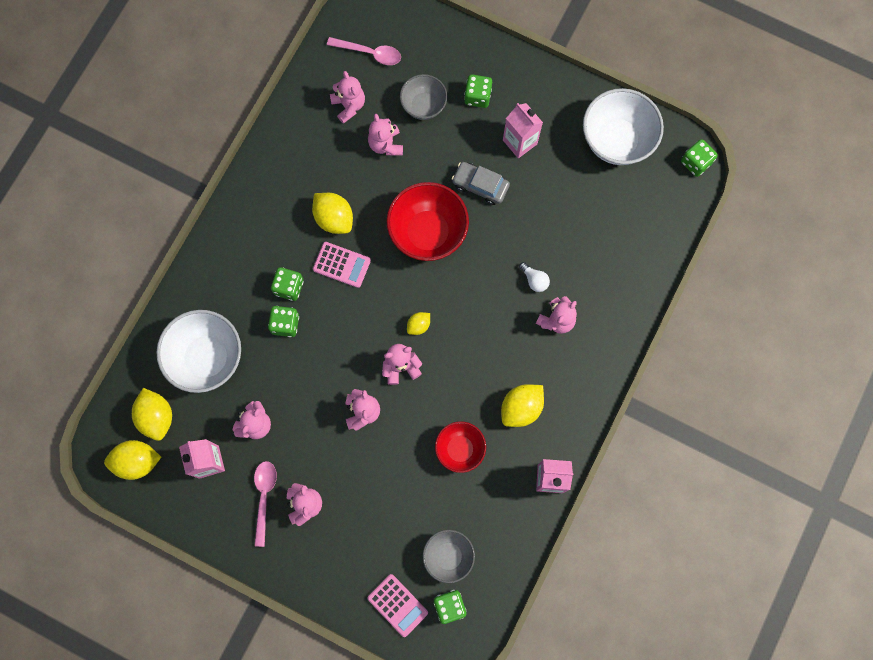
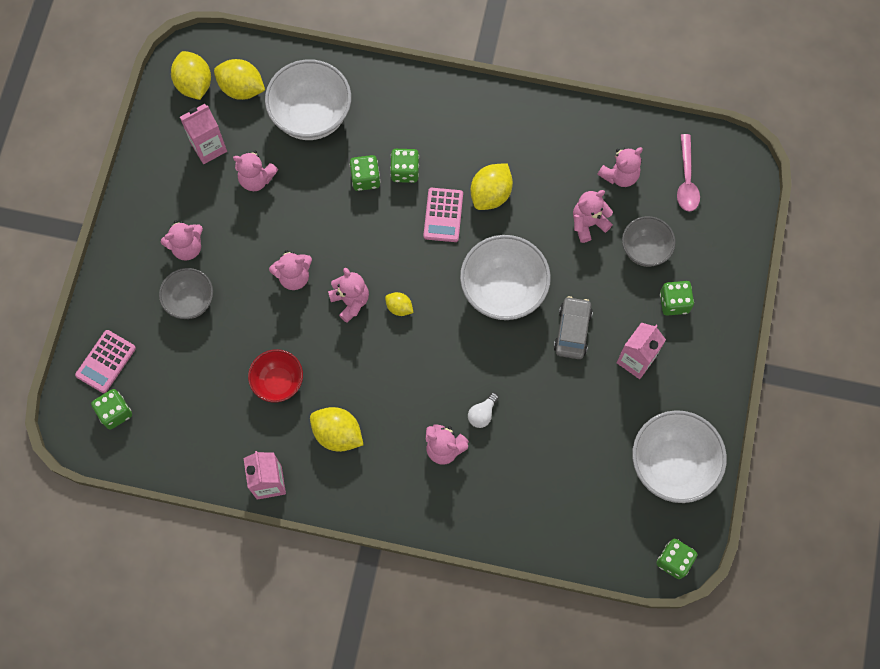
camera: 75 degrees right, 5 degrees down
yellow lemon [132,388,172,441] -> yellow lemon turned 60 degrees clockwise [214,59,265,100]
pink spoon [254,461,277,547] -> none
red bowl [386,182,469,261] -> white bowl [460,235,551,320]
grey bowl [423,530,475,583] -> grey bowl moved to [159,268,213,319]

